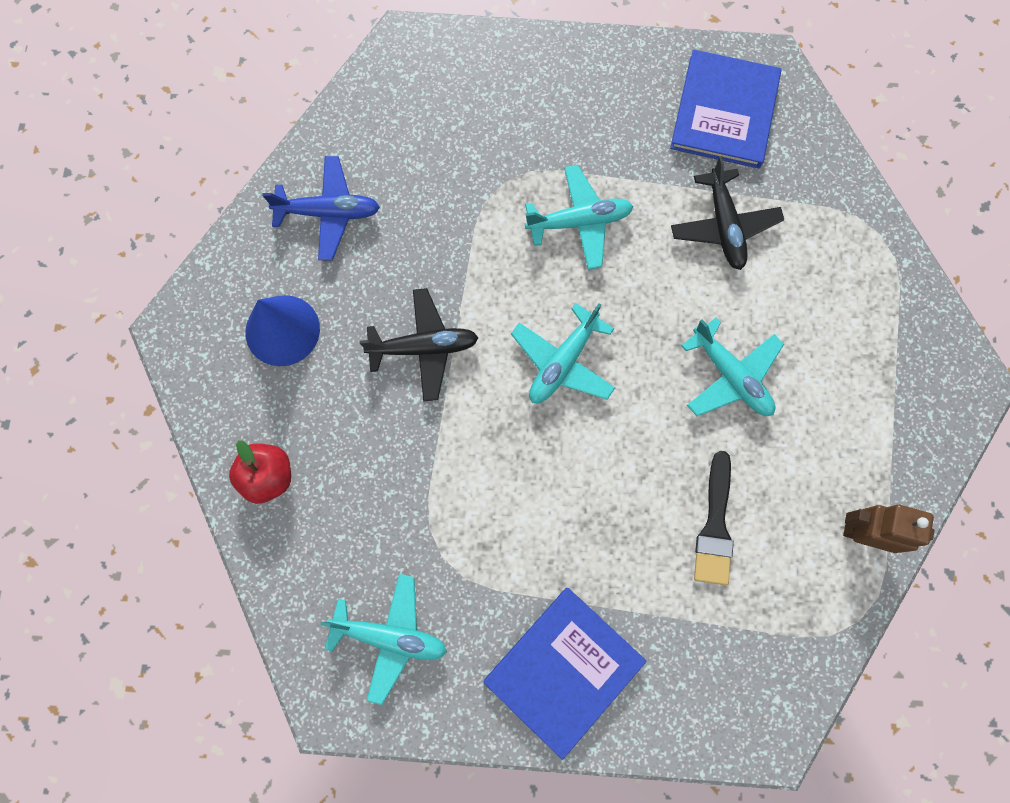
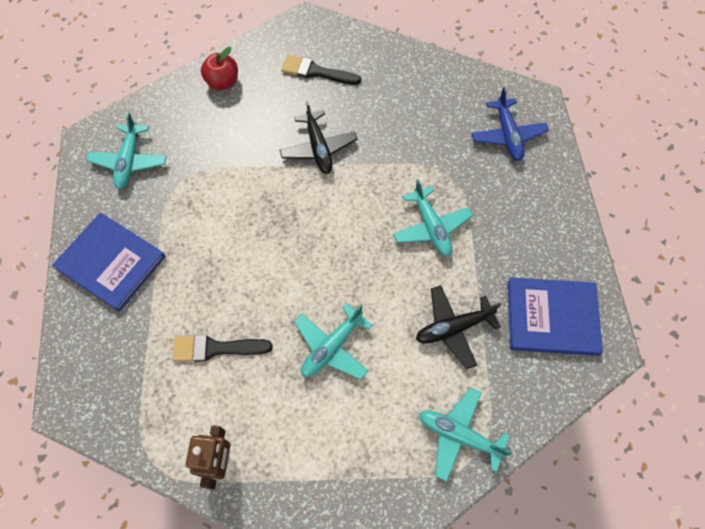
camera: 80 degrees right, 10 degrees down
blue cone [245,295,320,366] -> black brush [281,55,361,85]
blue plane [262,156,380,260] -> blue plane moved to [471,87,549,161]
turquoise plane [511,303,615,403] -> turquoise plane moved to [419,388,513,482]

